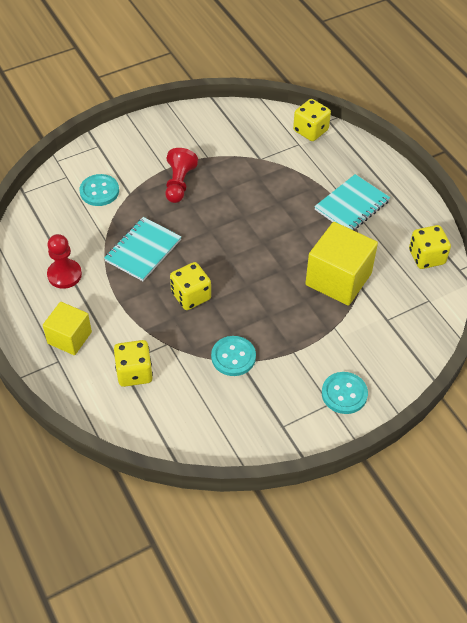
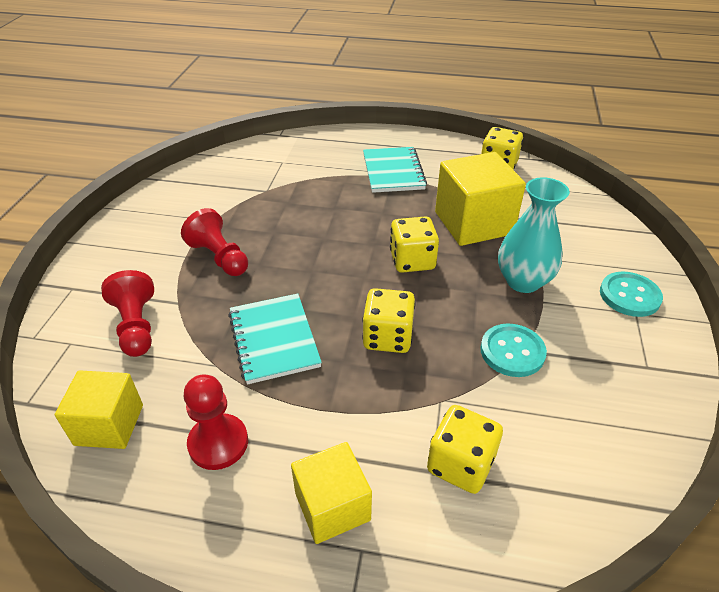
camera: 50 degrees left, 10 degrees down
turquoise button [79,174,119,206] -> red pawn [101,270,154,357]
yellow dice [293,99,331,141] -> yellow dice moved to [390,216,439,273]
none -> yellow cube [55,370,143,449]
none -> turquoise vase [498,177,570,293]

